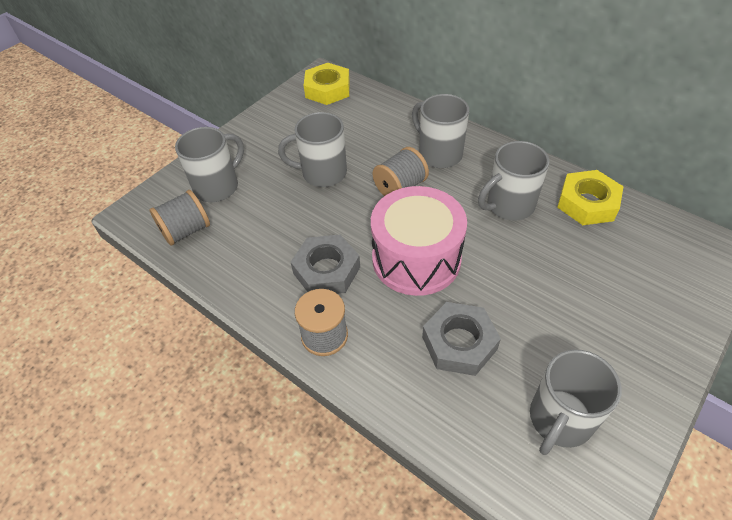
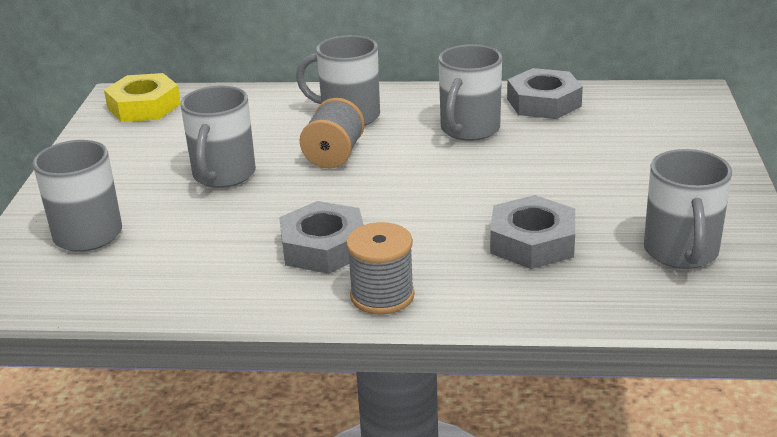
camera: 35 degrees left, 20 degrees down
grey spool [150,190,210,246] -> none
grey mug [278,112,347,187] -> grey mug turned 45 degrees counterclockwise [180,86,256,188]
pink drum [371,186,467,296] -> none
yellow nut [557,170,624,225] -> grey nut [507,68,583,119]

